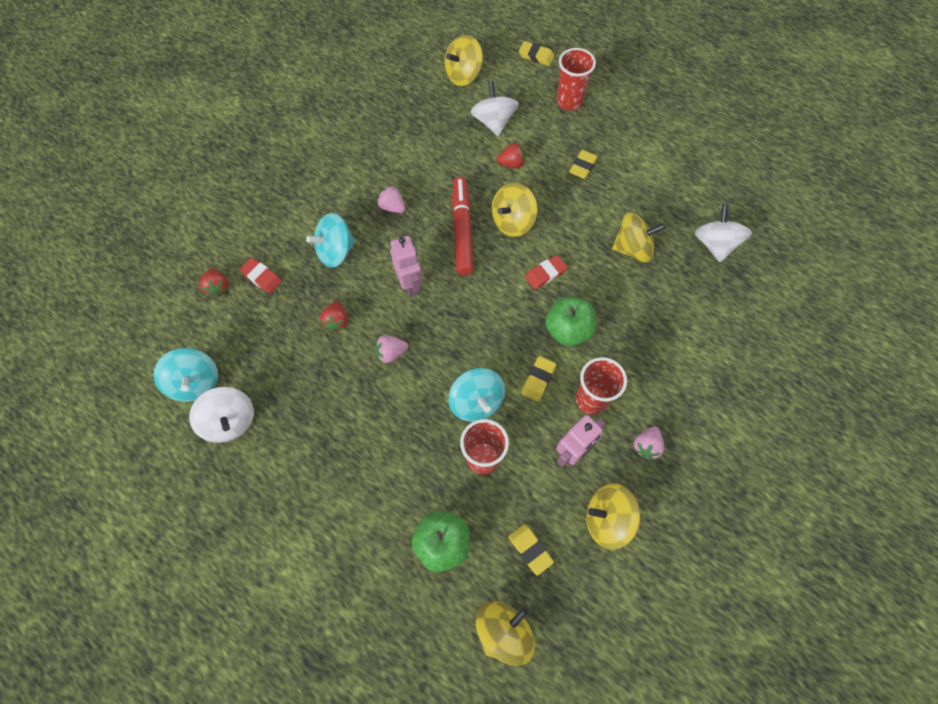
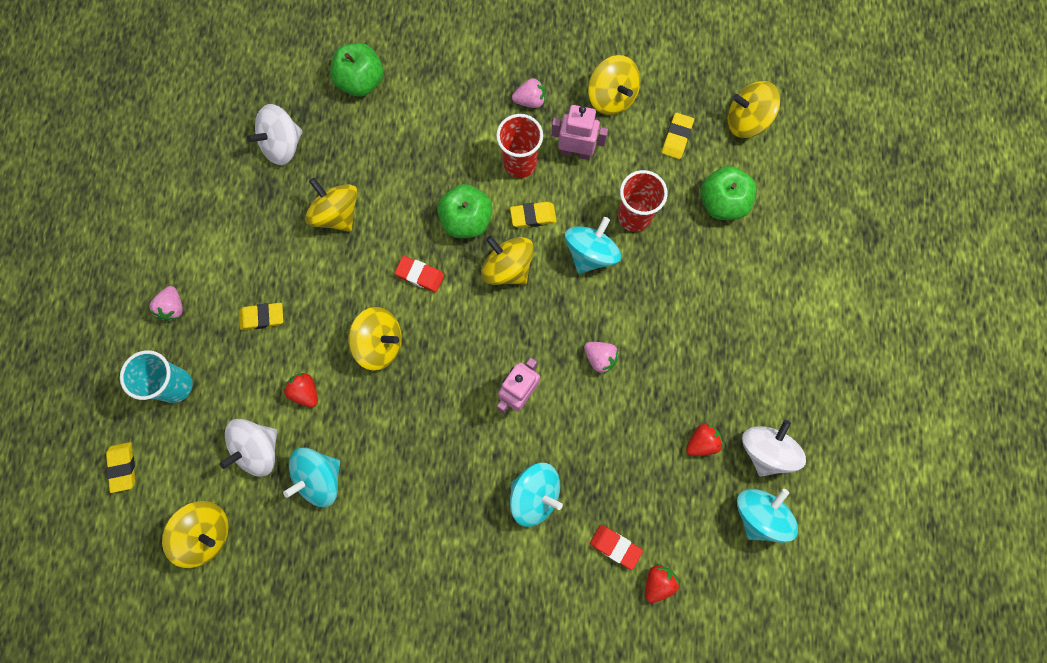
camera: 125 degrees left, 10 degrees up
red eraser [239,258,282,294] -> red eraser turned 60 degrees counterclockwise [590,525,643,570]
red strawberry [320,301,348,332] -> red strawberry moved to [686,424,723,456]
pink strawberry [377,185,405,213] -> pink strawberry moved to [149,286,183,321]
red marker [452,177,474,275] -> none
red cup [557,48,596,111] -> turquoise cup [120,350,193,403]
none -> turquoise spinning top [283,448,340,507]
none -> green apple [330,43,384,97]
none -> yellow spinning top [481,235,534,285]

